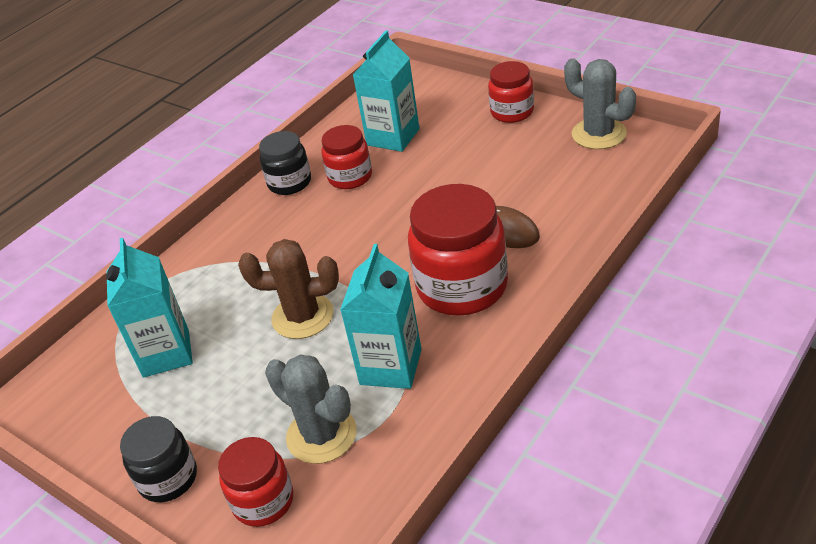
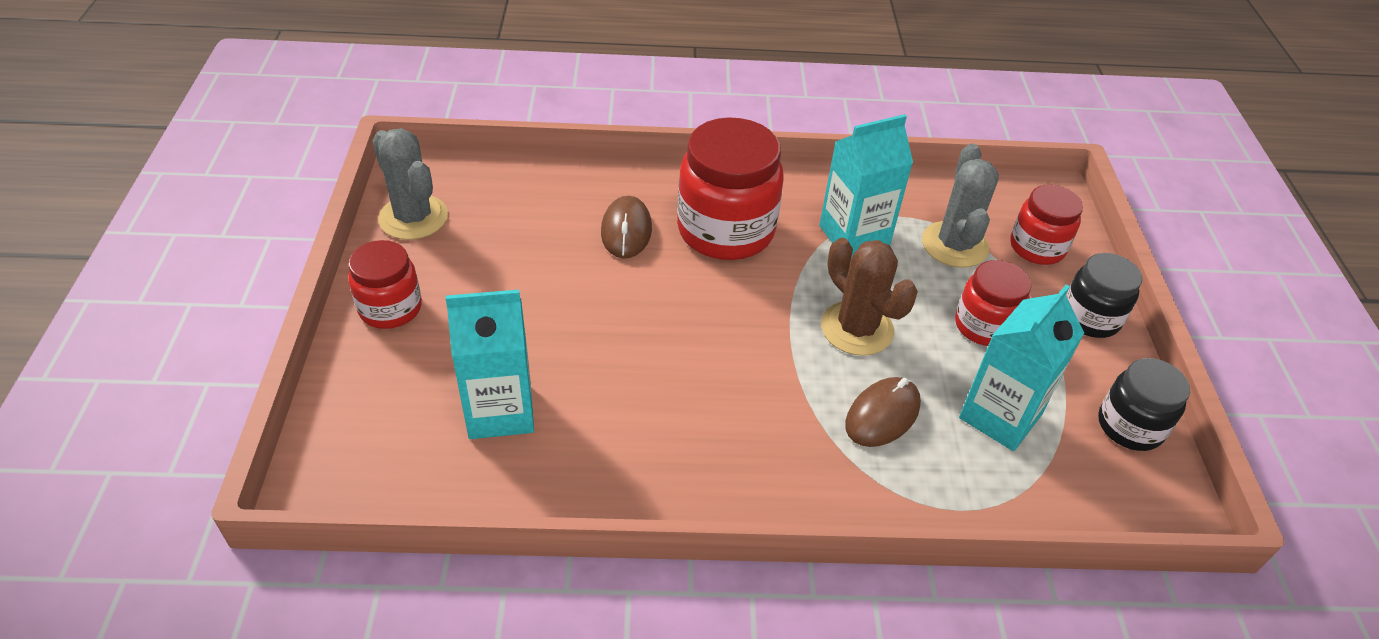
camera: 135 degrees left, 5 degrees up
black jar [259,131,311,195] -> black jar moved to [1098,358,1190,451]
red jar [321,125,372,189] -> red jar moved to [955,260,1031,346]
grey cactus [564,58,636,149] -> grey cactus turned 45 degrees counterclockwise [373,128,448,240]
none -> brown mouse [845,377,921,447]

